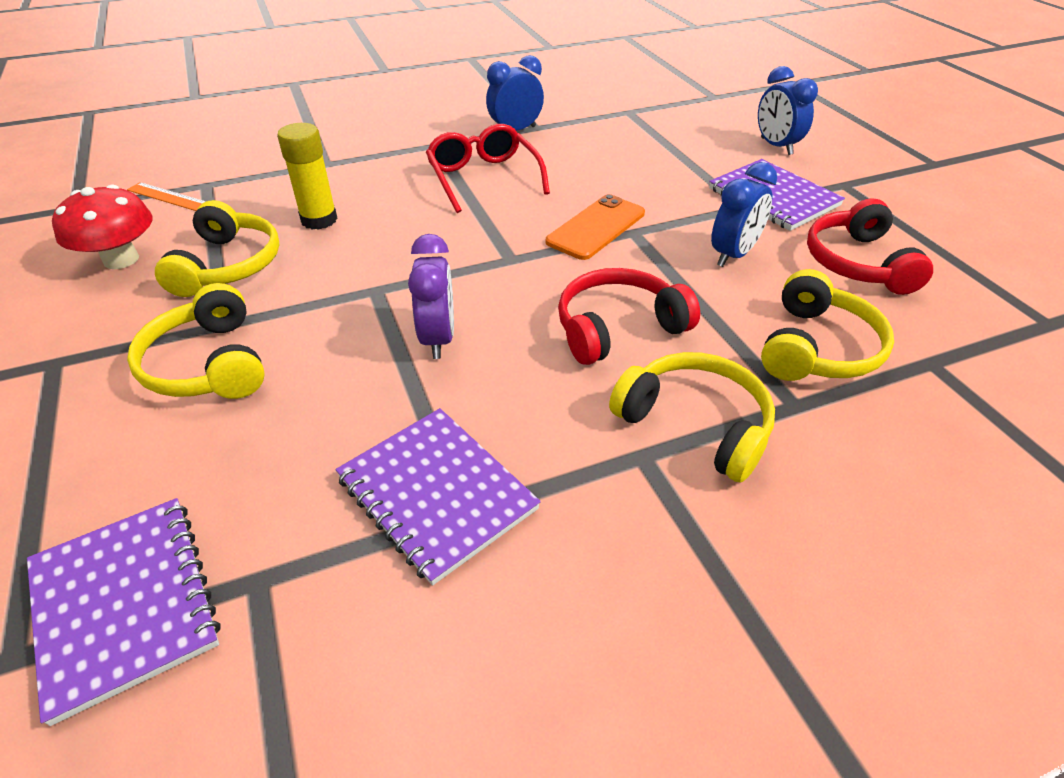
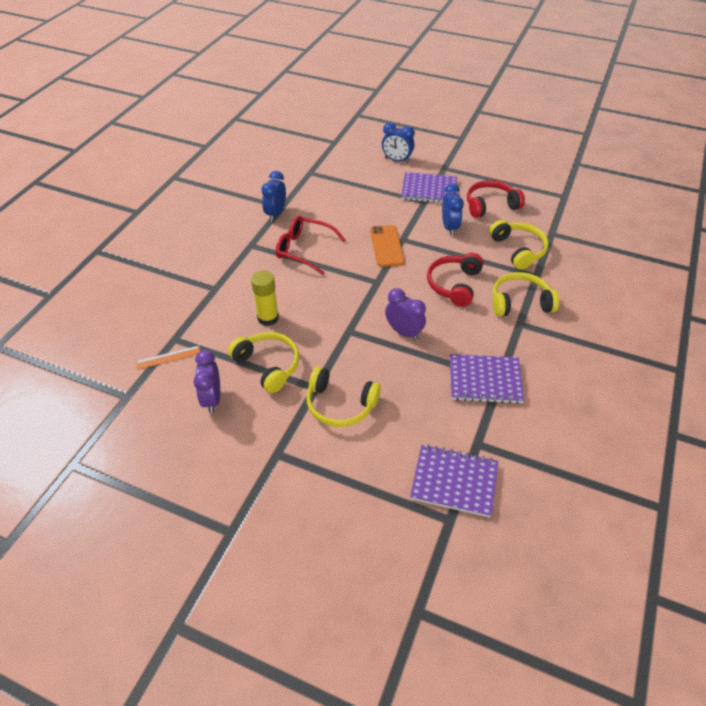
camera: 45 degrees left, 5 degrees up
red mushroom [52,185,153,269] -> purple clock [194,350,220,413]
red headphones [807,198,933,295] -> red headphones turned 120 degrees clockwise [467,180,525,218]

